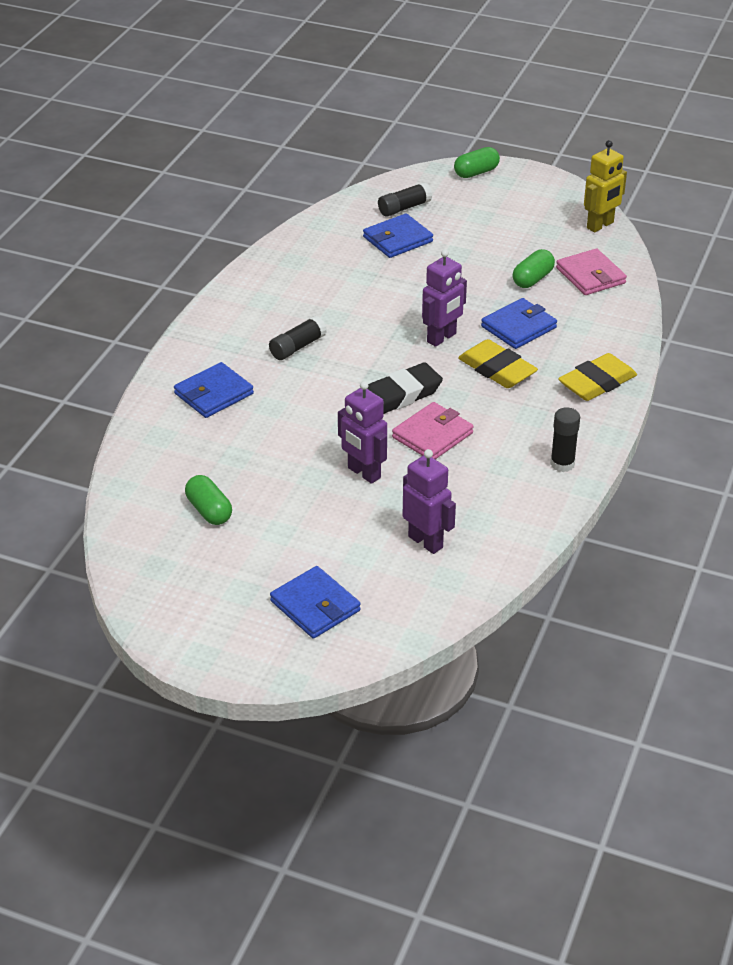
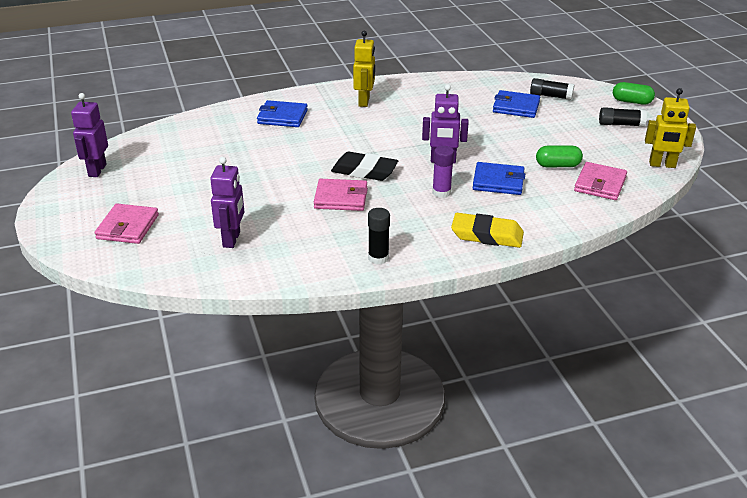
camera: 50 degrees right, 5 degrees down
green capsule [185,475,232,525] -> none
black glue stick [269,316,327,360] -> black glue stick moved to [599,107,647,127]
blue wallet [270,566,361,639] -> pink wallet [95,204,159,244]
purple robot [338,381,387,484] -> purple robot moved to [71,93,108,177]
yellow eraser [458,339,538,388] -> purple glue stick [432,146,454,198]
none -> yellow robot [353,31,375,107]

